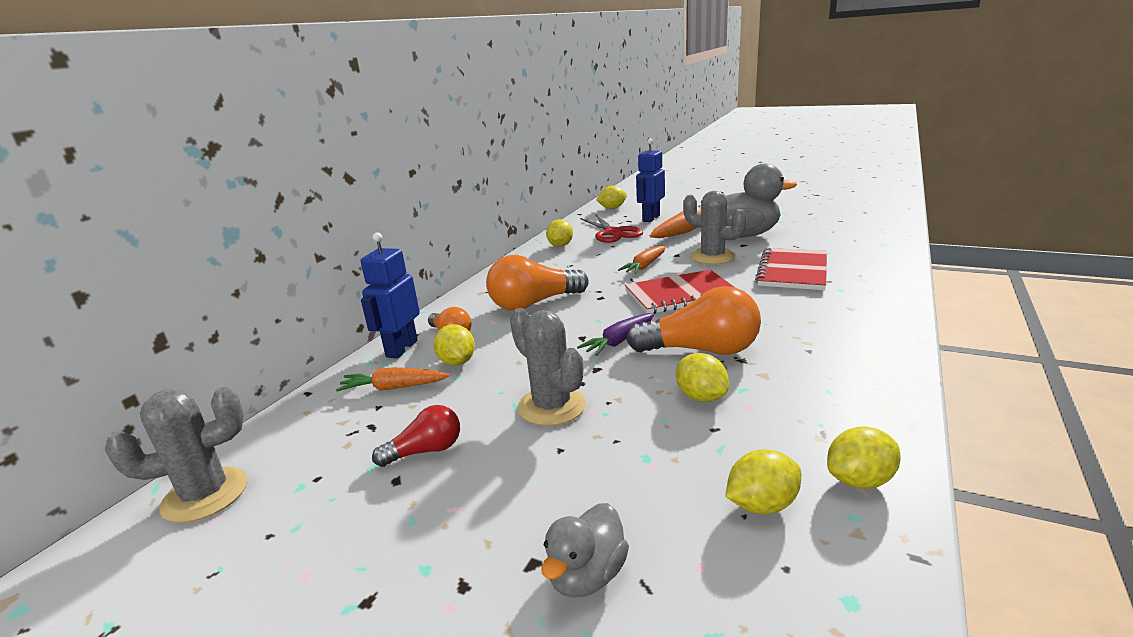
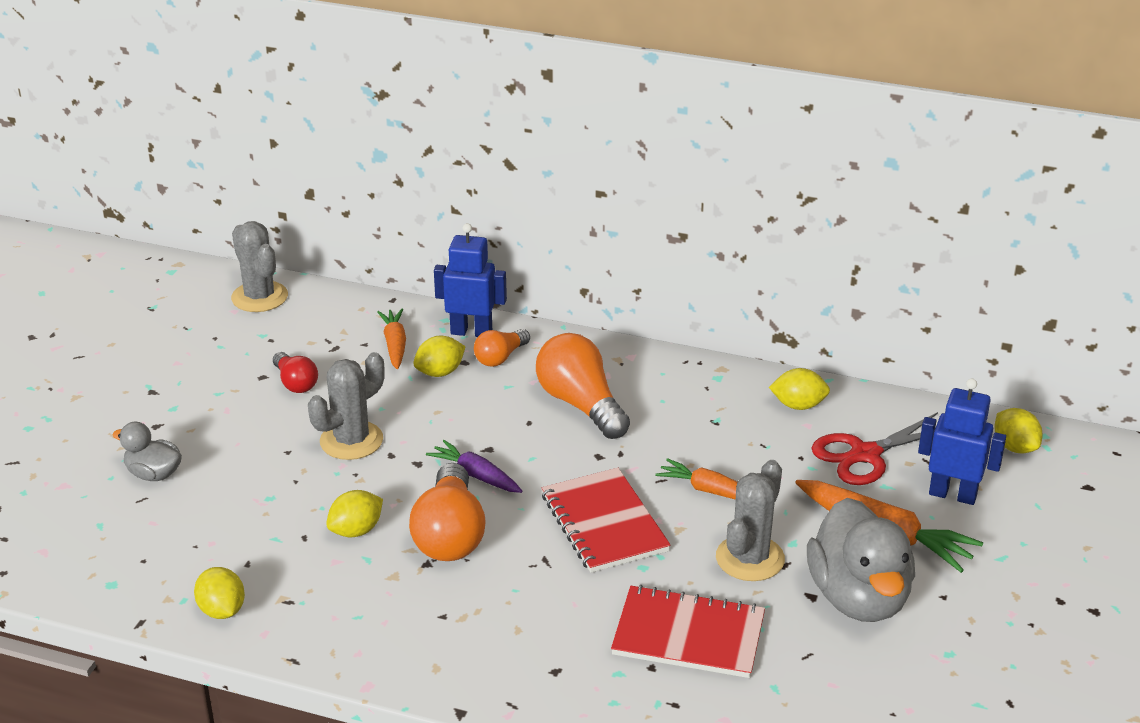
camera: 80 degrees right, 10 degrees up
yellow lemon [725,449,801,514] -> none

